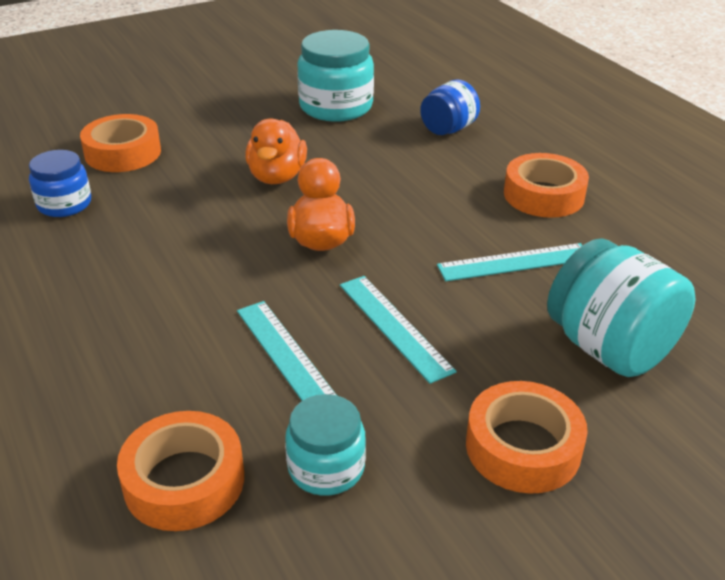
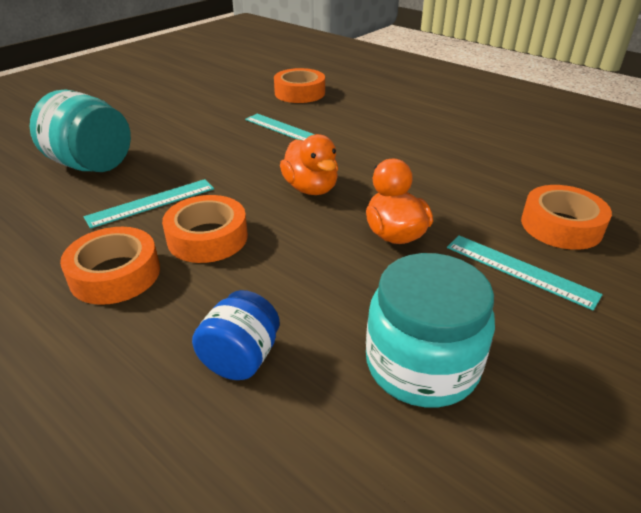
camera: 160 degrees right, 0 degrees up
blue jar [29,150,91,217] -> none
turquoise jar [285,394,366,496] -> none
turquoise ruler [340,276,456,384] -> turquoise ruler moved to [447,235,603,310]
orange tape [466,381,588,494] -> orange tape moved to [162,195,248,263]

